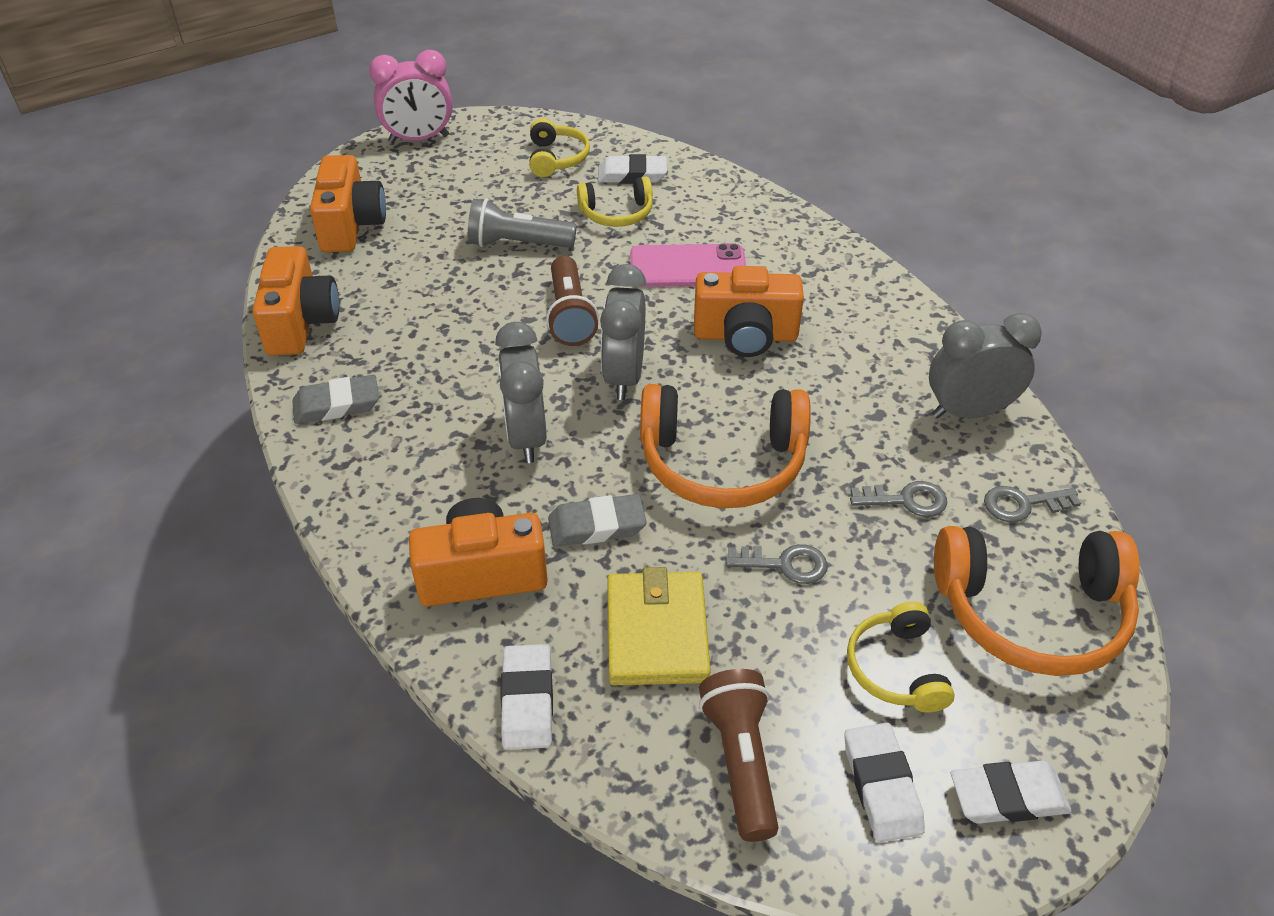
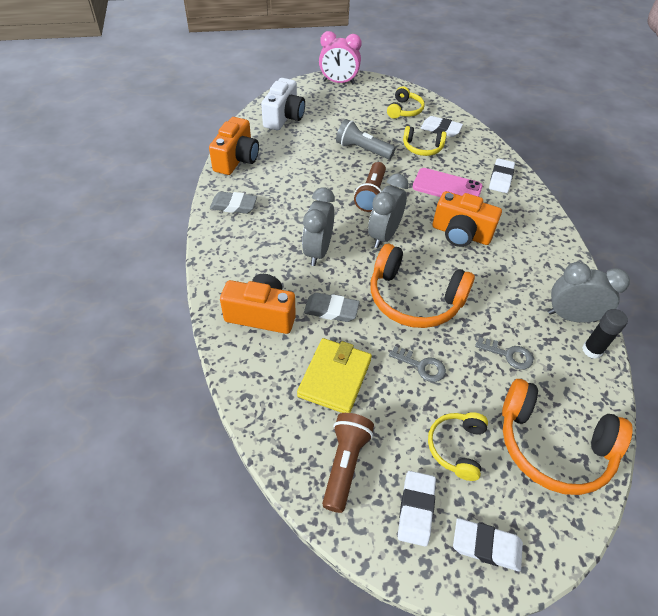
camera: 20 degrees right, 5 degrees up
orange camera [310,155,386,252] -> white camera [261,78,305,131]
white eraser [500,644,553,750] -> white eraser moved to [489,158,515,193]
grey key [984,486,1081,522] -> none
none -> black glue stick [582,309,628,359]

